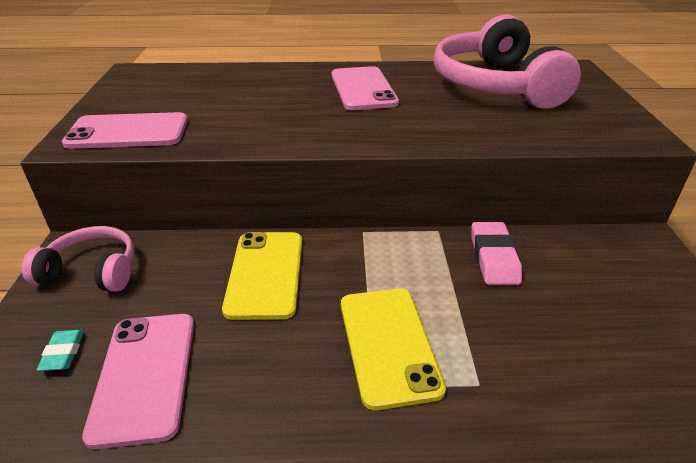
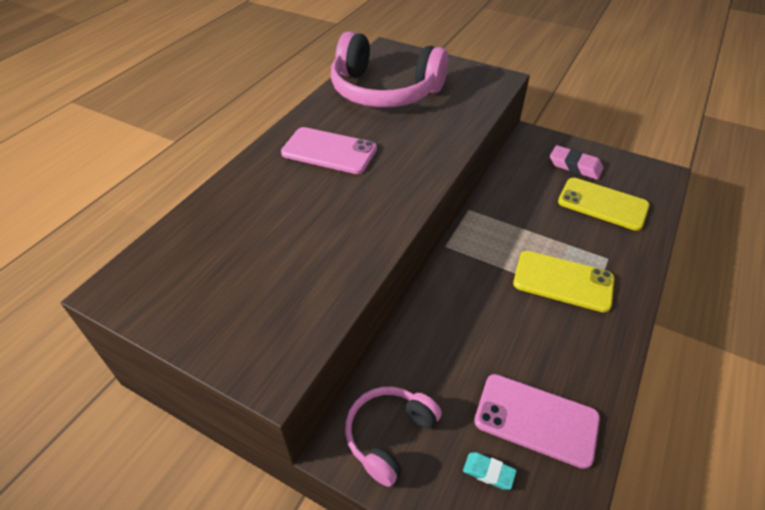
camera: 60 degrees left, 10 degrees up
pink phone [62,112,188,149] -> none
yellow phone [222,232,302,320] -> yellow phone moved to [558,178,650,231]
pink eraser [472,222,522,285] -> pink eraser moved to [550,145,604,180]

